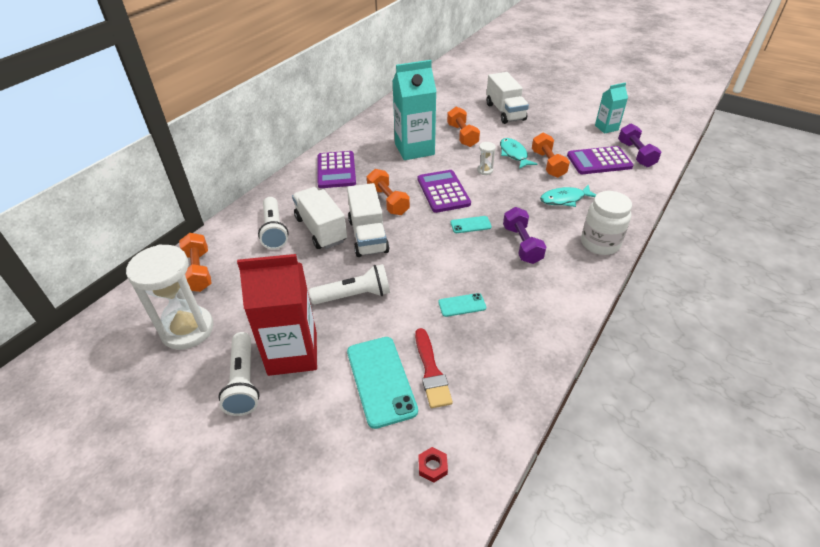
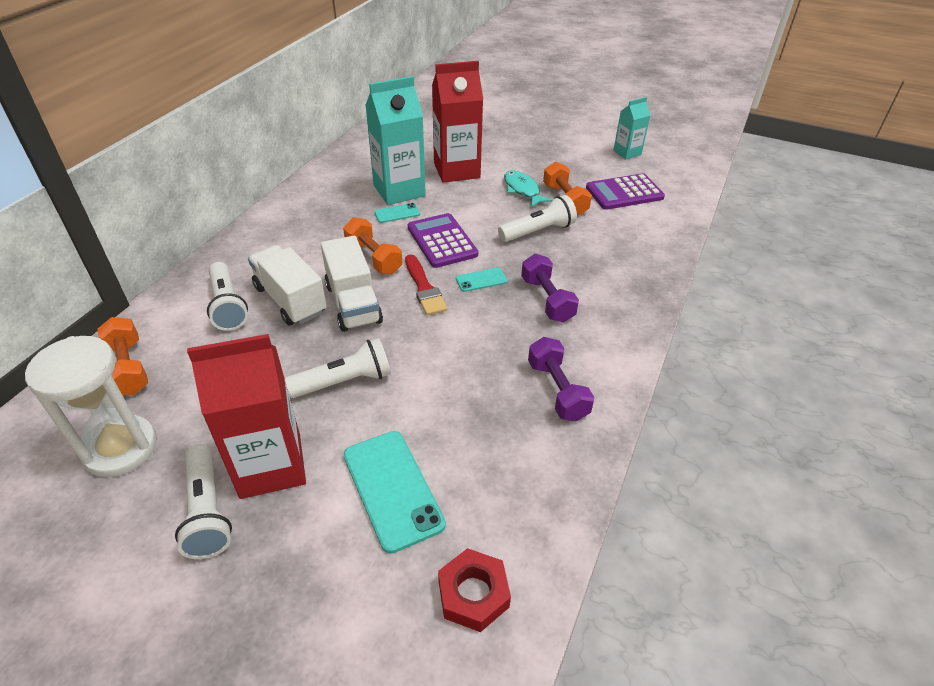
camera: 10 degrees left, 0 degrees up
purple calculator [318,151,356,188] -> none
red brush [415,328,453,408] -> red brush moved to [405,254,447,315]
red nut [418,447,448,483] -> red nut [438,548,511,632], size x1.79
turquoise phone [438,293,486,317] -> turquoise phone moved to [374,203,420,223]
orange dumbbell [447,106,480,147] -> red carton [432,61,483,183]
white hourglass [477,142,496,175] -> none
white truck [486,72,529,124] -> none
turquoise fish [540,184,596,207] -> none
white jar [581,191,632,255] -> none
purple dumbbell [618,123,661,167] -> purple dumbbell moved to [528,337,594,421]
none -> white flashlight [498,195,577,242]

